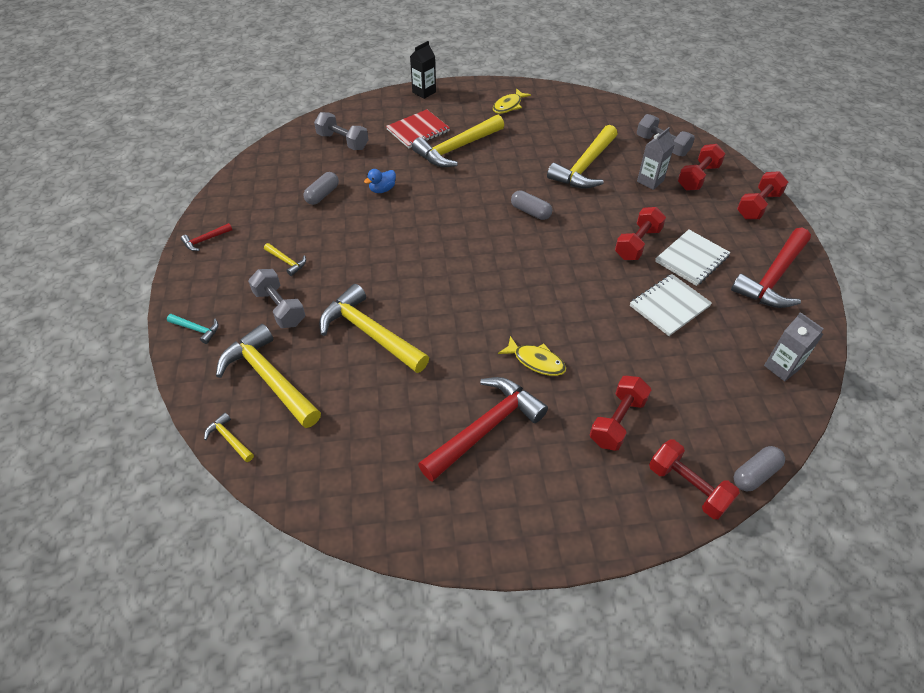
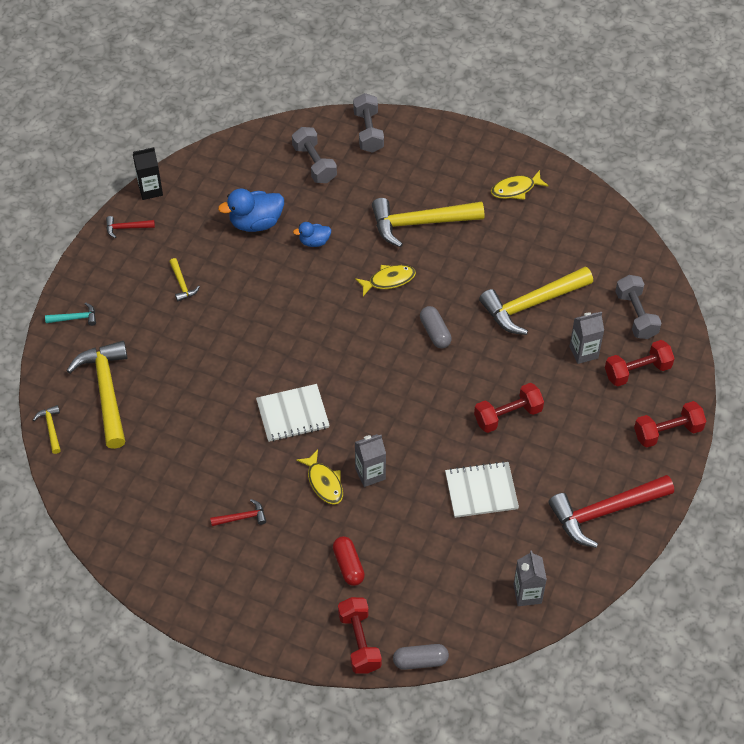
camera: 30 degrees right, 5 degrees up
turquoise hammer [167,314,219,344] -> turquoise hammer turned 60 degrees counterclockwise [45,302,96,326]
grey dumbbell [248,269,305,328] -> grey dumbbell moved to [353,93,384,153]
grey capsule [303,172,339,205] -> blue duck [218,189,284,232]
yellow hammer [319,284,429,373] -> none
red notebook [386,109,450,148] -> none
black carton [410,41,436,99] -> black carton moved to [133,147,163,200]
red hammer [418,377,548,482] -> red hammer [210,499,266,526], size x0.44
red dumbbell [590,376,651,451] -> red capsule [333,536,365,586]
white notebook [655,230,731,286] -> white notebook moved to [256,384,330,442]
none -> yellow fish [355,265,416,296]
none -> grey carton [355,434,386,487]

